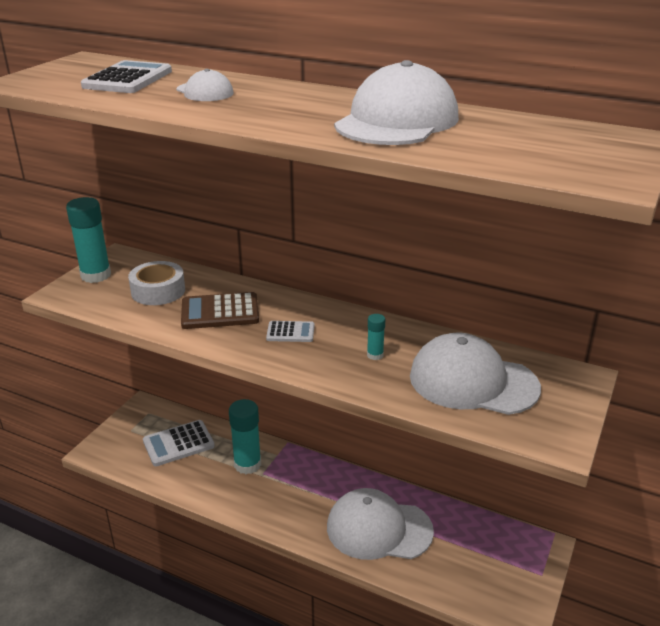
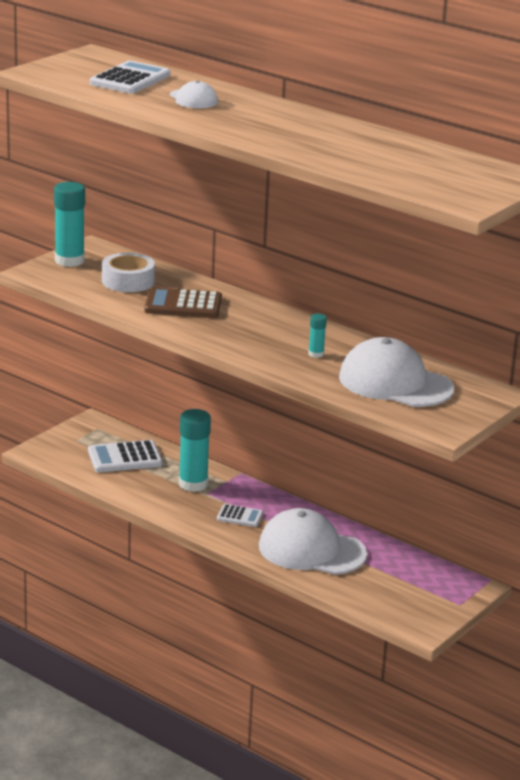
camera: 10 degrees right, 5 degrees down
white calculator [266,321,315,342] -> white calculator moved to [217,504,263,527]
white cap [334,60,459,145] -> none

